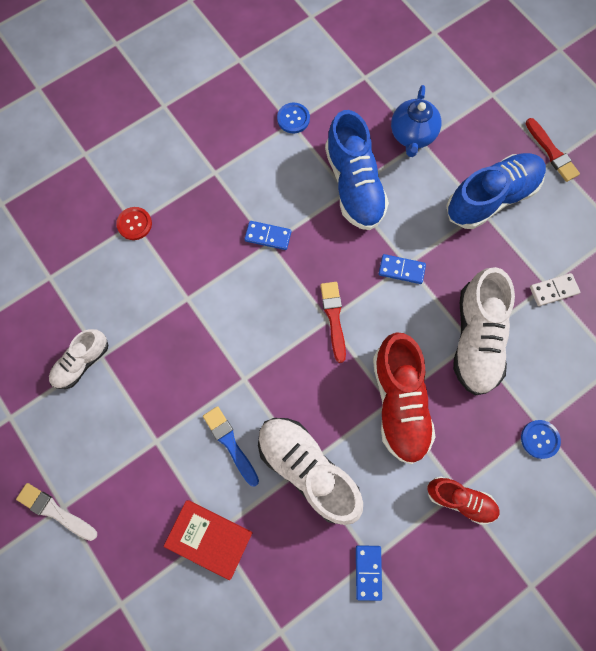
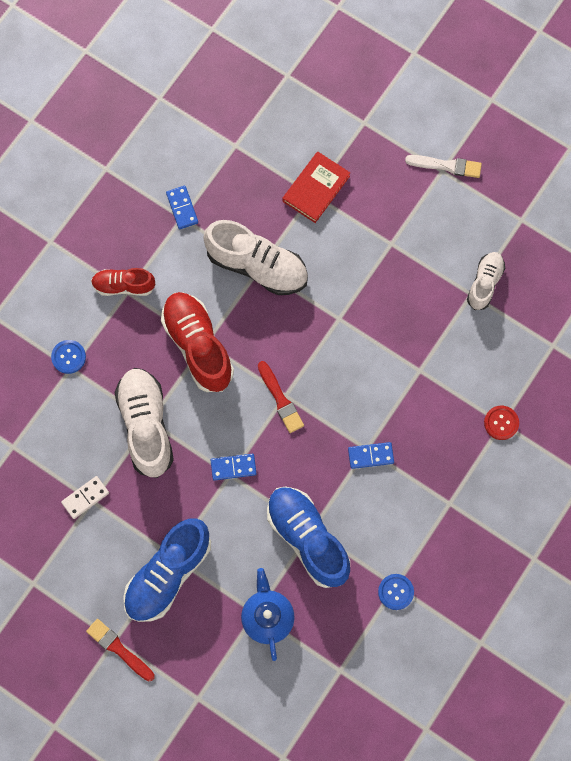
camera: 160 degrees right, 0 degrees up
red book [164,500,253,580] -> red book turned 60 degrees counterclockwise [282,151,350,223]
blue brush [203,406,259,487] -> none

